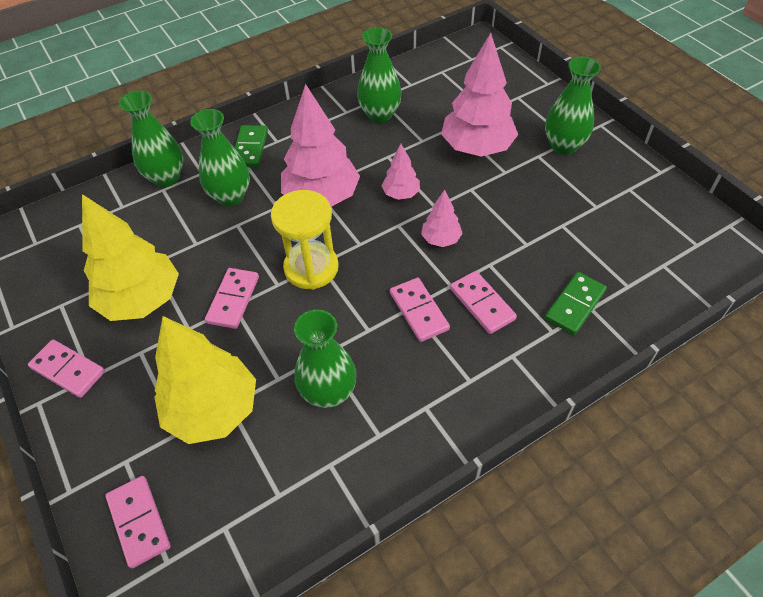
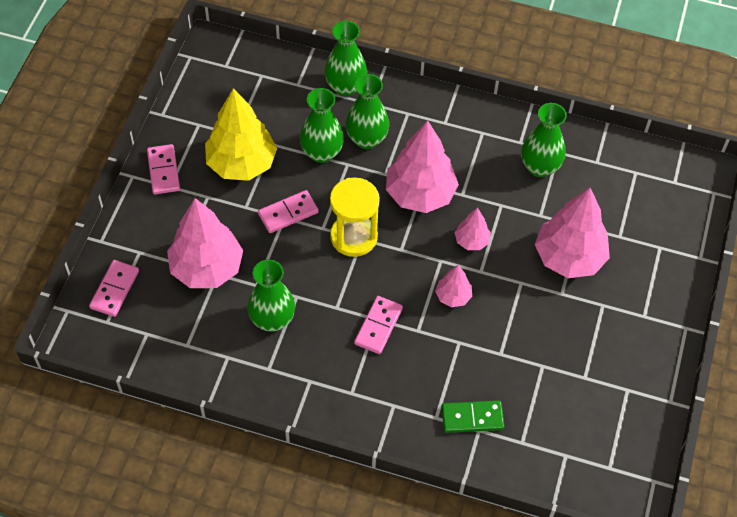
camera: 45 degrees right, 5 degrees up
yellow tree [155,316,256,444] -> pink tree [167,198,243,288]
green domino [235,125,268,167] -> none
pink domino [450,271,517,334] -> none
green vase [545,57,601,155] -> green vase moved to [300,88,344,163]

